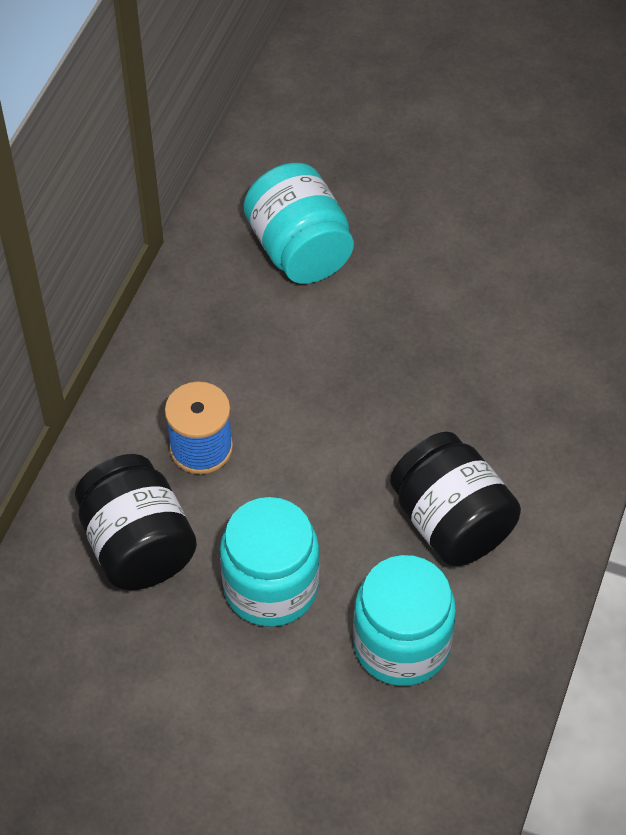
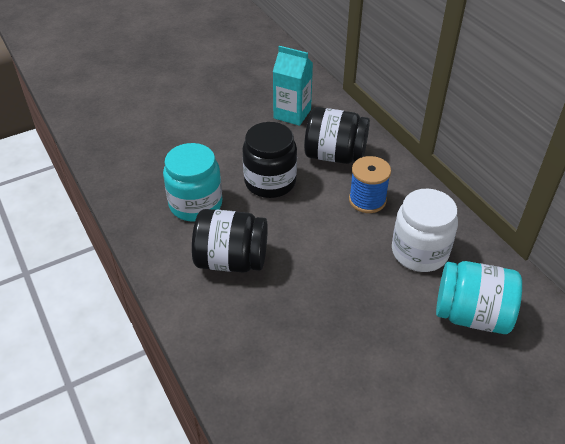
camera: 130 degrees right, 10 degrees down
turquoise jar [220,497,320,627] -> black jar [242,122,297,198]
none -> turquoise carton [273,46,313,126]
none -> white jar [392,189,458,272]

